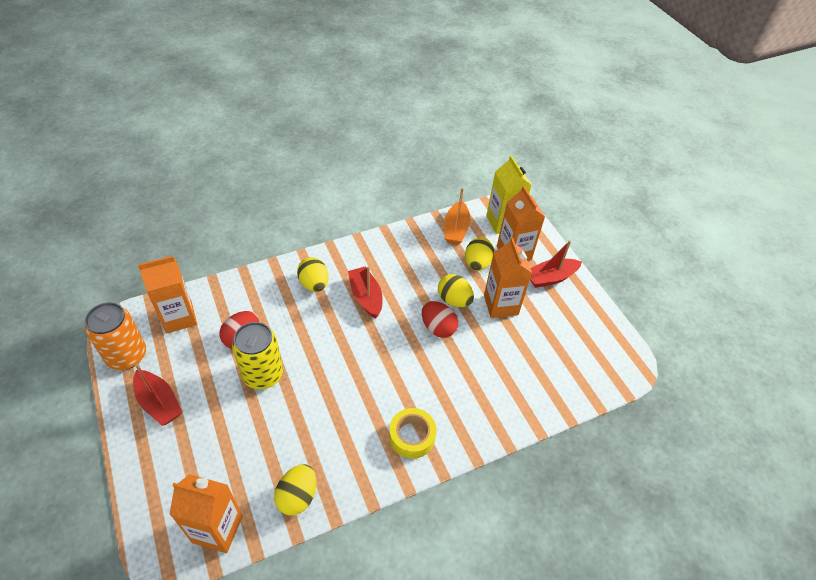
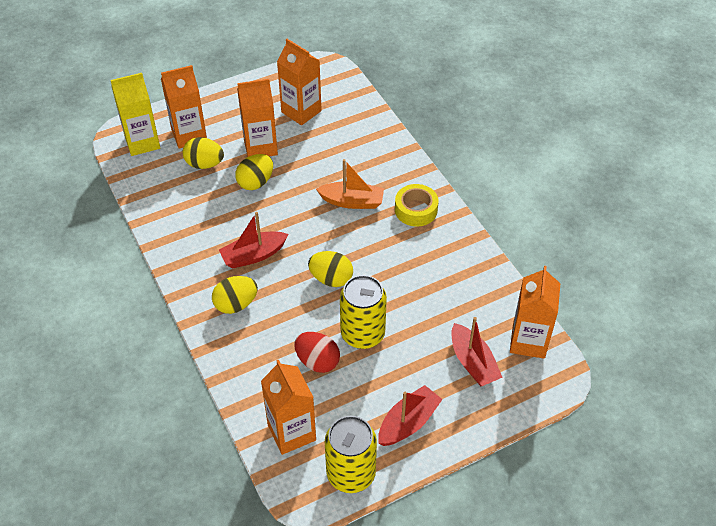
camera: 90 degrees left, 0 degrees up
orange can [85,302,146,370] -> yellow can [325,416,377,493]
yellow egg [274,464,316,515] -> yellow egg moved to [308,251,353,287]
red egg [422,301,458,338] -> none
orange boat [444,188,470,245] -> orange boat moved to [316,159,384,209]
red boat [530,240,582,288] -> red boat moved to [451,317,503,386]
none -> orange carton [277,39,322,125]

